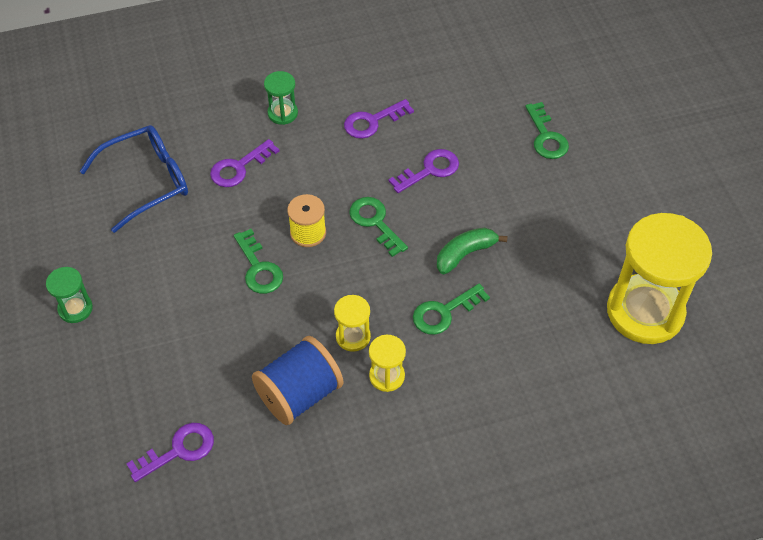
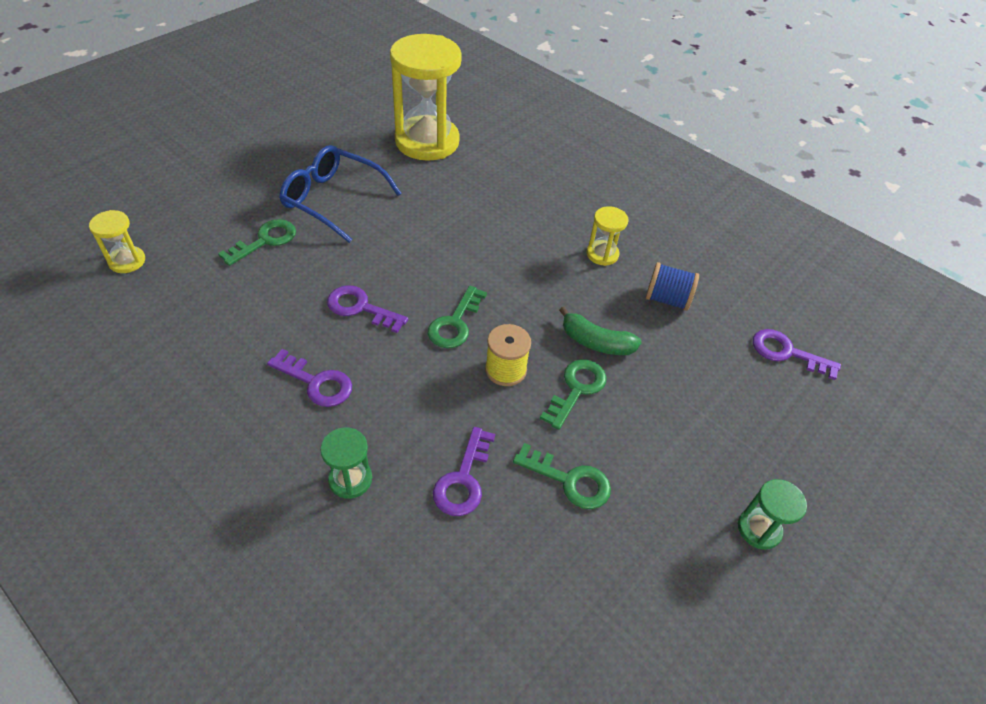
camera: 125 degrees left, 5 degrees down
blue glasses [80,125,188,233] -> blue glasses moved to [279,145,402,243]
purple key [210,139,279,187] -> purple key turned 90 degrees clockwise [433,427,495,516]
blue spool [252,336,344,425] -> blue spool [645,262,699,311], size x0.65
yellow hourglass [334,295,371,352] -> yellow hourglass moved to [89,210,145,273]
green key [413,283,490,335] -> green key moved to [513,443,611,509]
green banana [437,228,507,274] -> green banana moved to [559,307,642,355]

